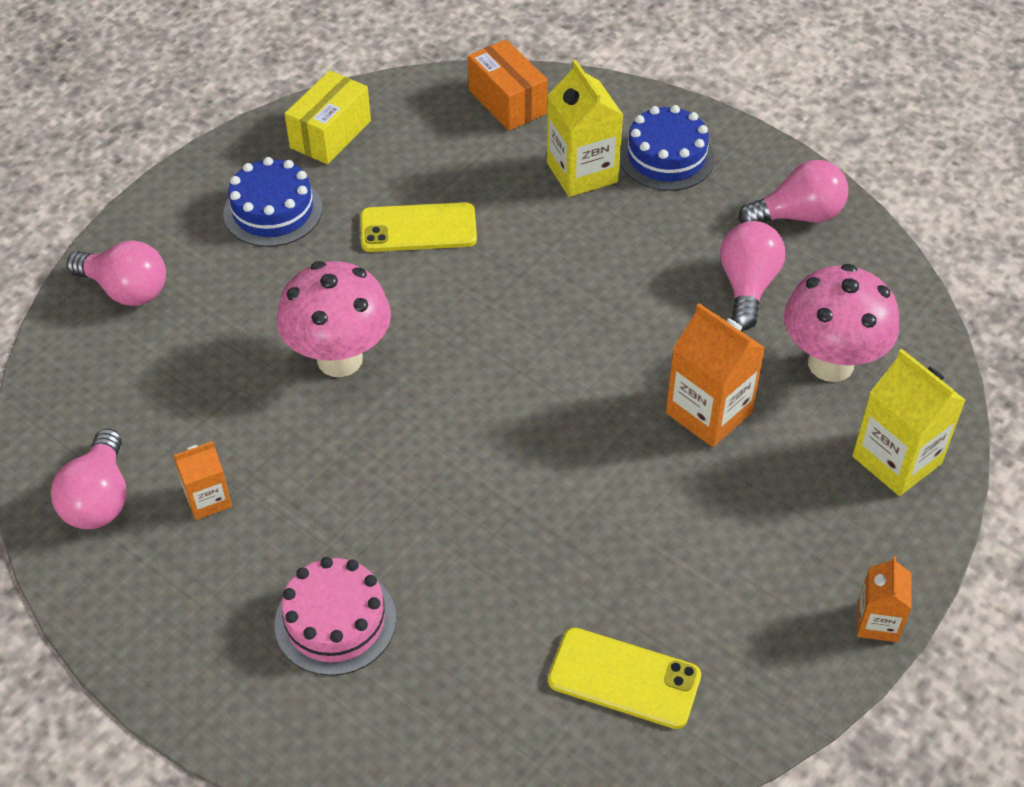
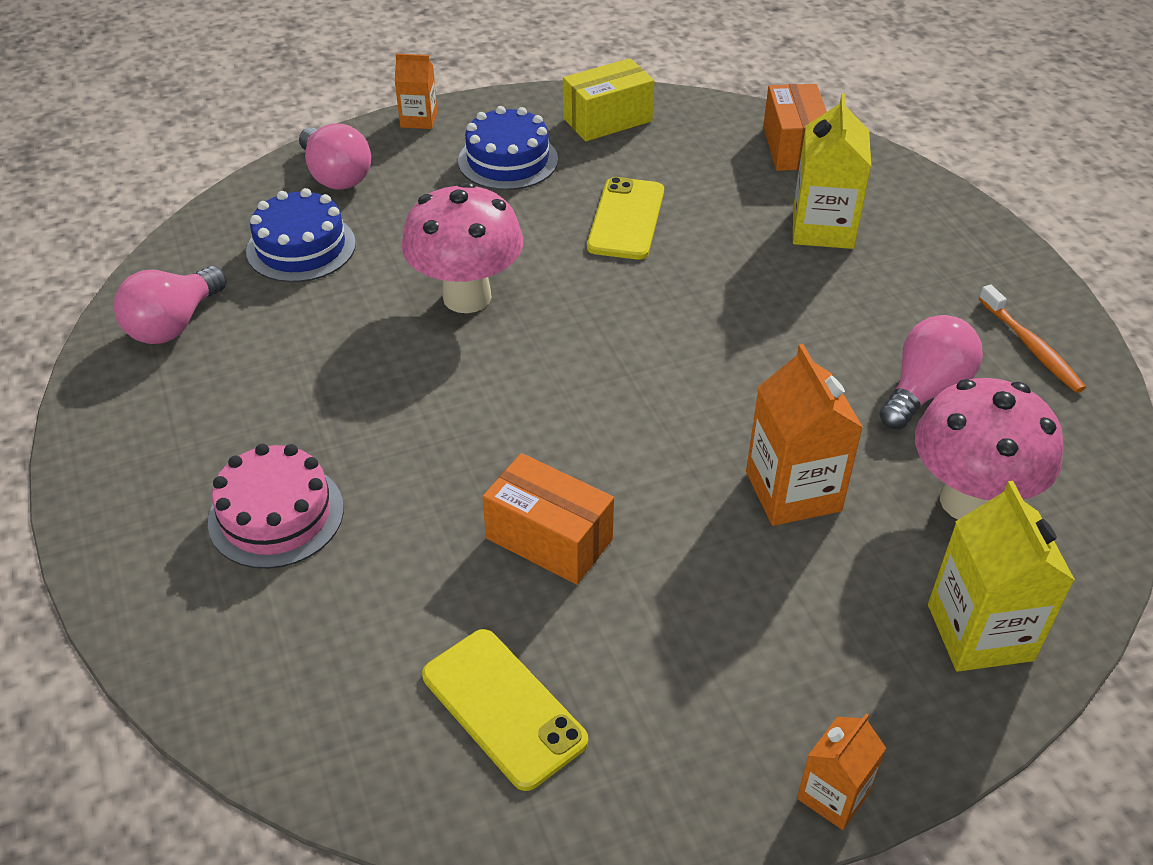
camera: 30 degrees right, 5 degrees down
orange carton [173,441,232,520] -> orange carton moved to [395,53,437,129]
yellow phone [360,202,477,252] -> yellow phone turned 75 degrees clockwise [587,177,664,260]
blue cake [620,105,715,191] -> blue cake moved to [246,188,356,282]
pink light bulb [738,160,848,223] -> orange toothbrush [979,284,1086,393]
none -> orange box [482,453,614,584]

